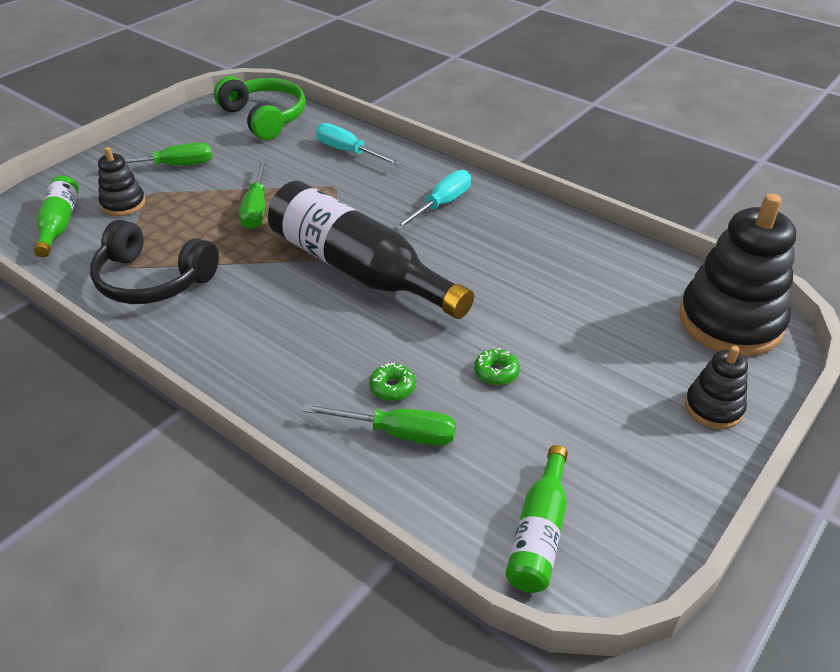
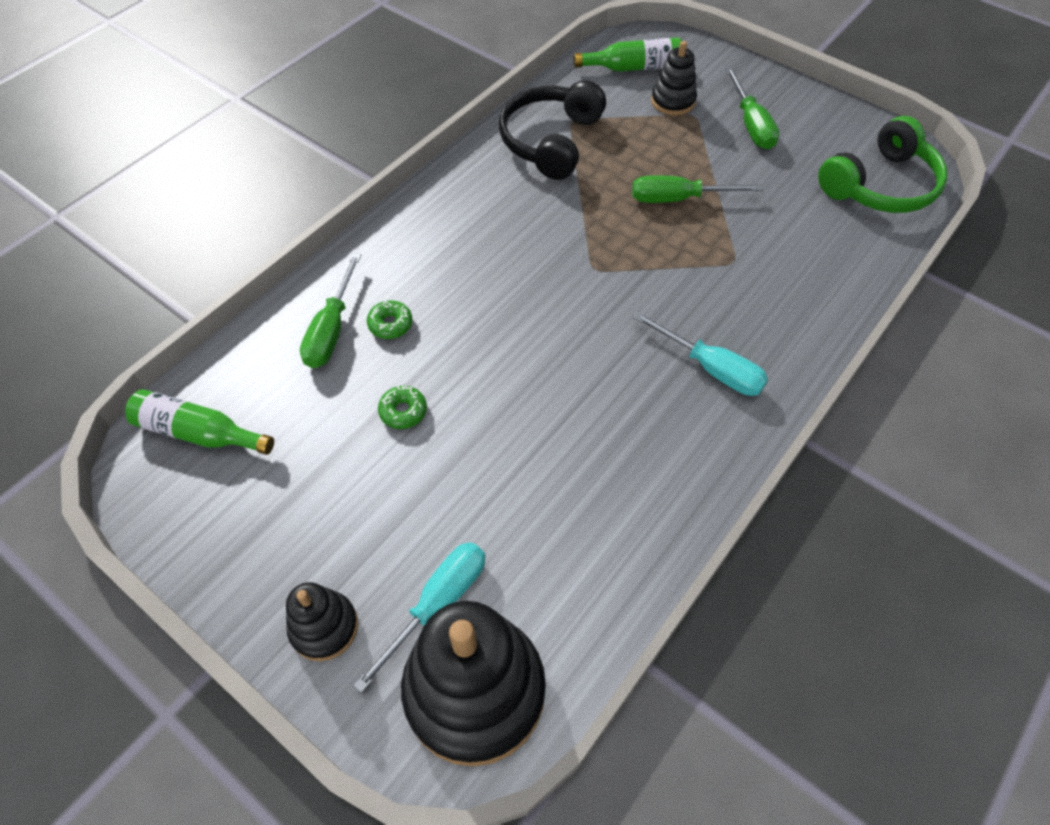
camera: 90 degrees right, 15 degrees up
black bottle [268,181,474,319] -> none
turquoise screwdriver [316,123,402,166] -> turquoise screwdriver moved to [353,542,485,693]

